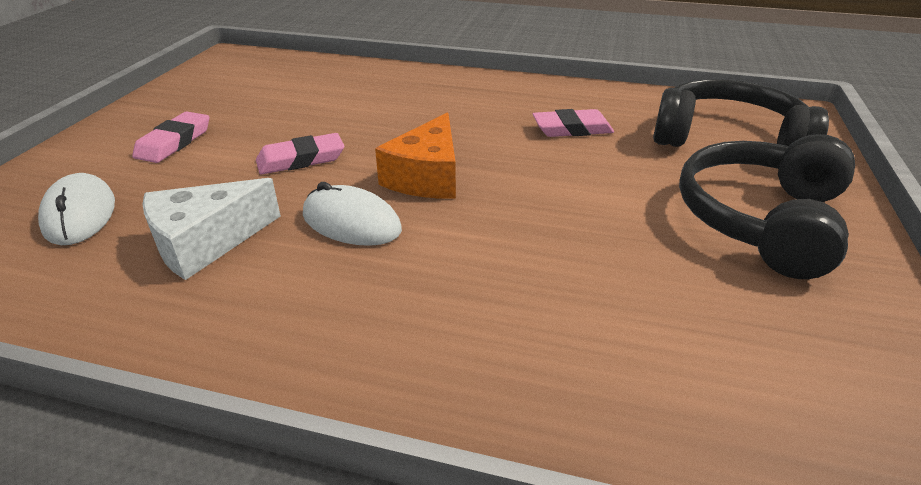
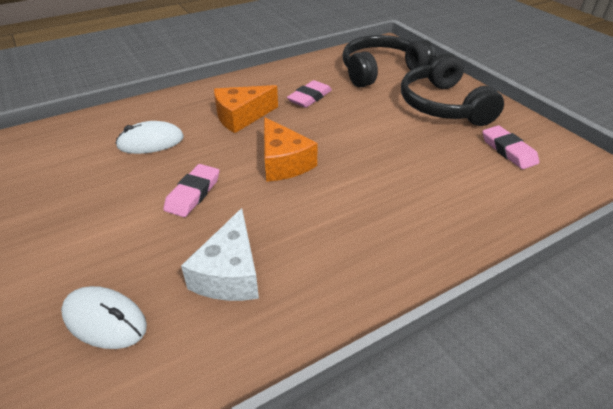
camera: 45 degrees left, 5 degrees up
pink eraser [132,111,209,163] -> pink eraser moved to [482,125,539,169]
white mouse [303,182,402,246] -> white mouse moved to [115,121,184,154]
none -> orange cheese [214,85,278,133]

